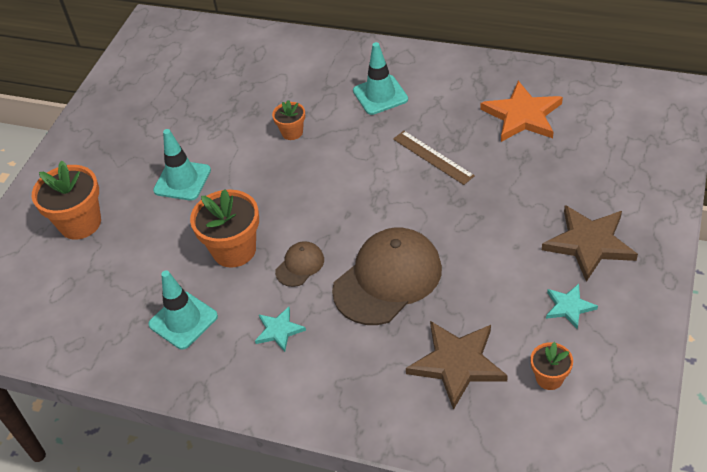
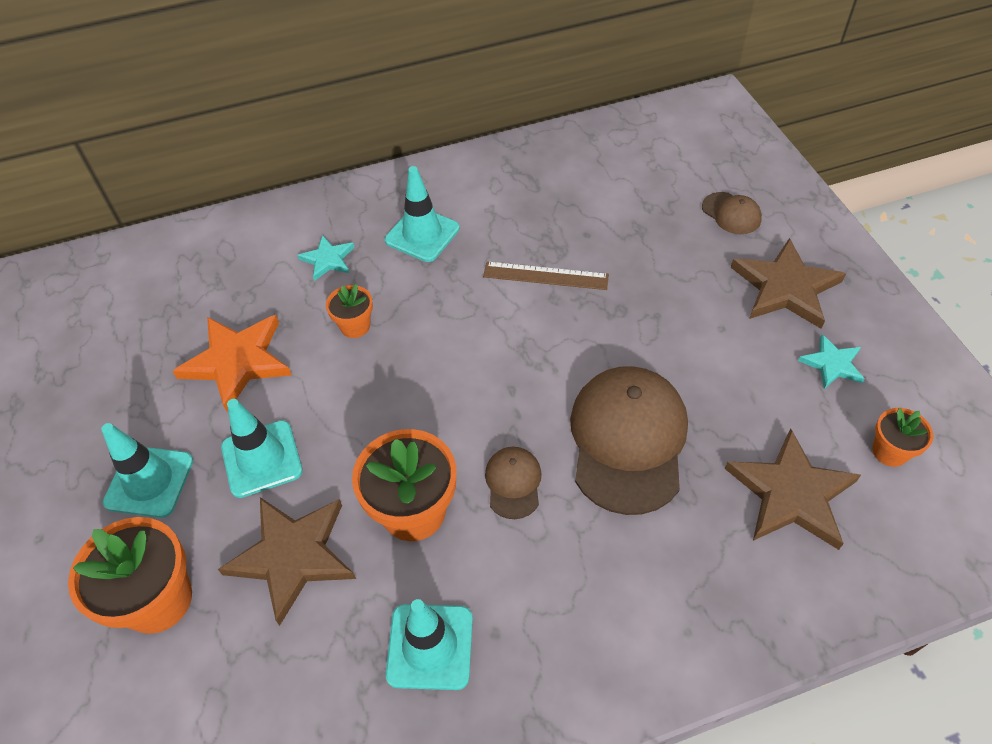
camera: 40 degrees left, 5 degrees up
turquoise star [255,307,306,352] -> turquoise star moved to [297,235,354,281]
orange star [481,81,563,142] -> orange star moved to [172,315,292,412]
none -> turquoise traffic cone [101,423,193,518]
none -> brown star [218,497,356,626]
none -> brown cap [702,192,762,234]

